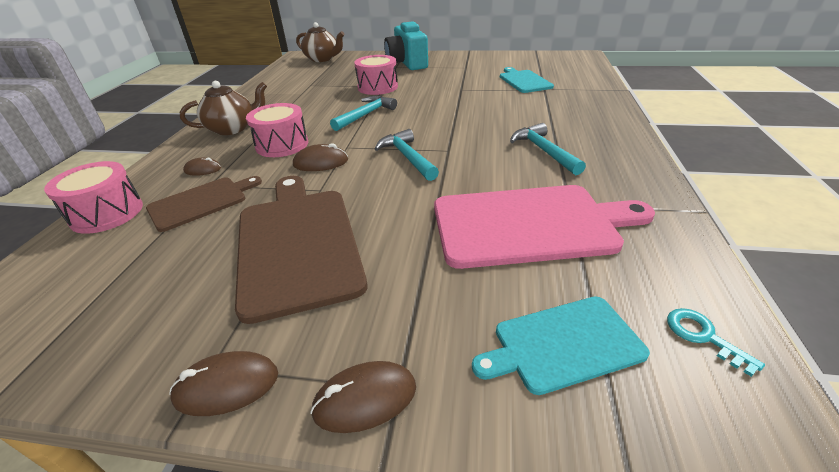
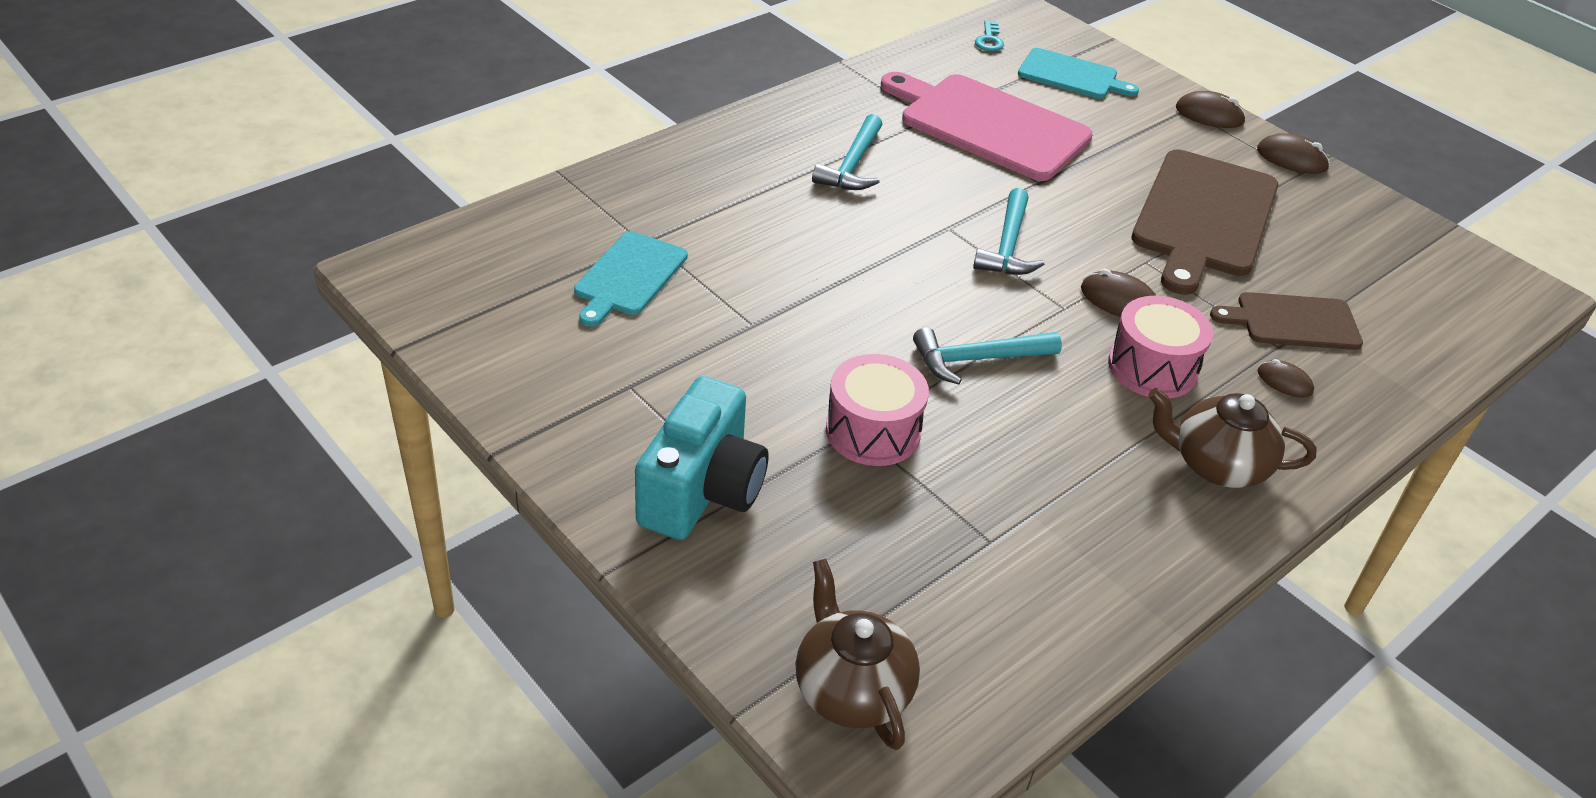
camera: 145 degrees left, 5 degrees up
pink drum [44,161,143,234] -> none

